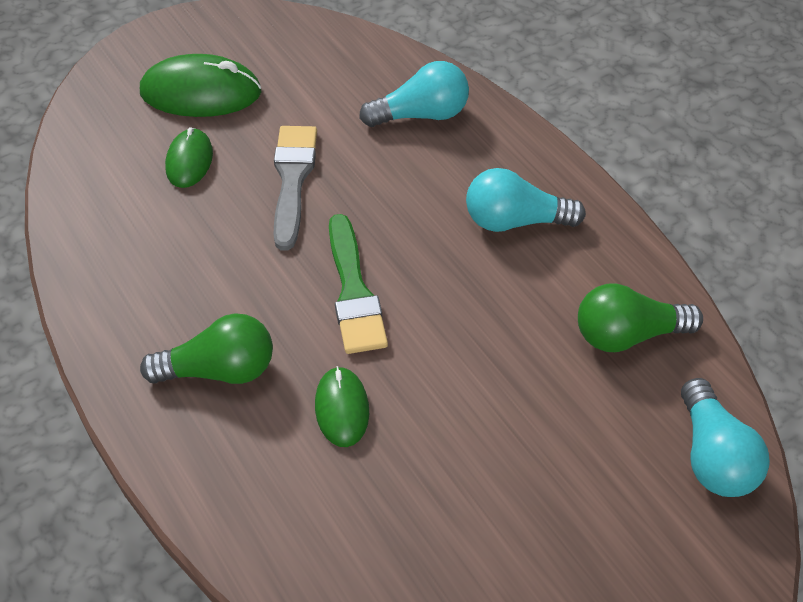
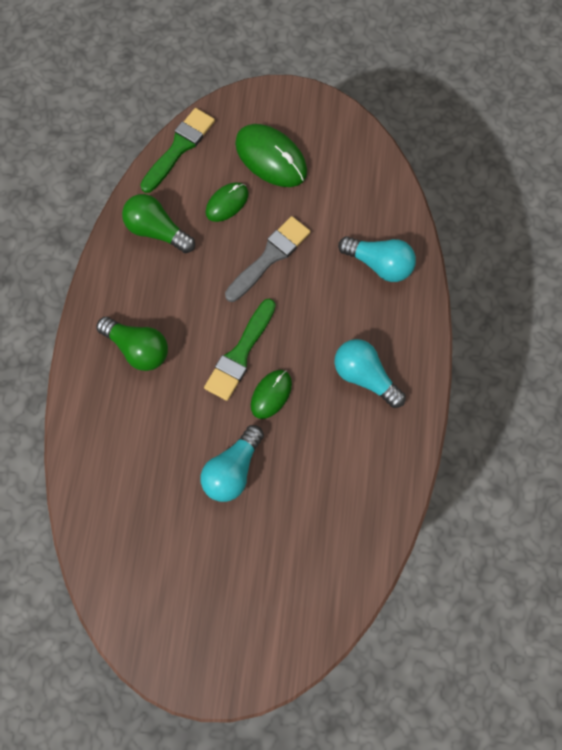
camera: 40 degrees right, 20 degrees up
green mouse [315,366,369,447] -> green mouse moved to [251,370,292,419]
green light bulb [578,283,703,352] -> green light bulb moved to [122,194,195,253]
turquoise light bulb [681,378,770,497] -> turquoise light bulb moved to [201,425,264,502]
none -> green brush [140,108,215,193]

